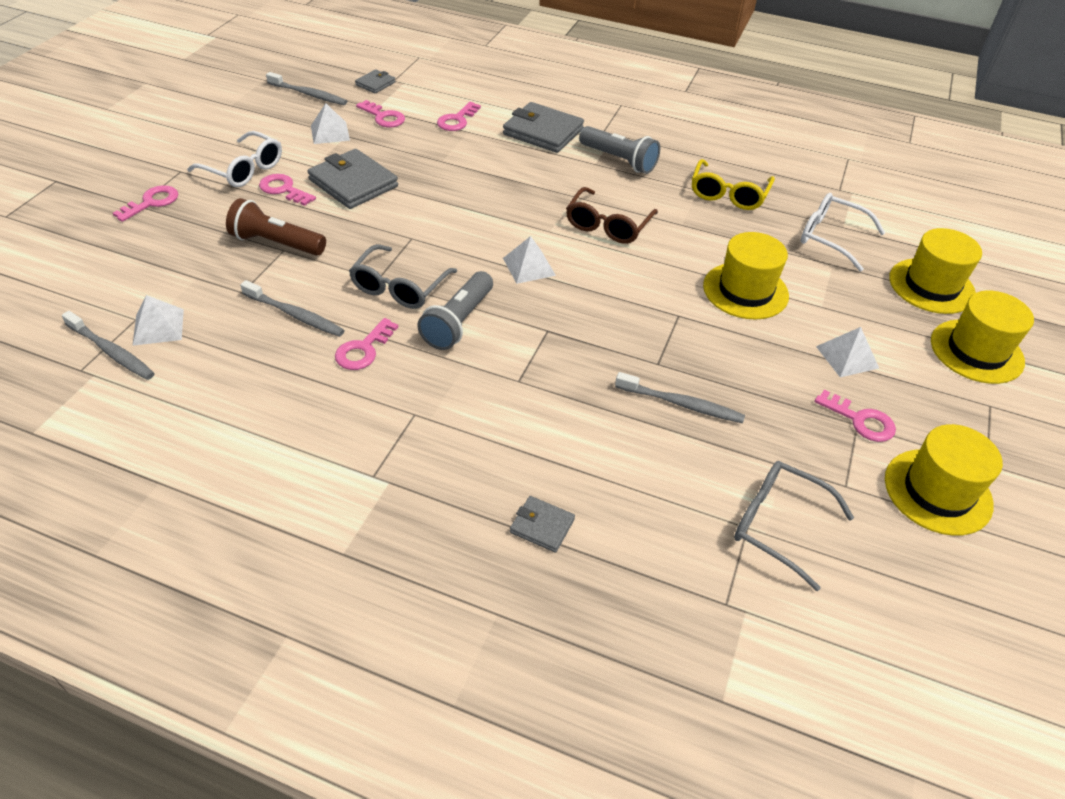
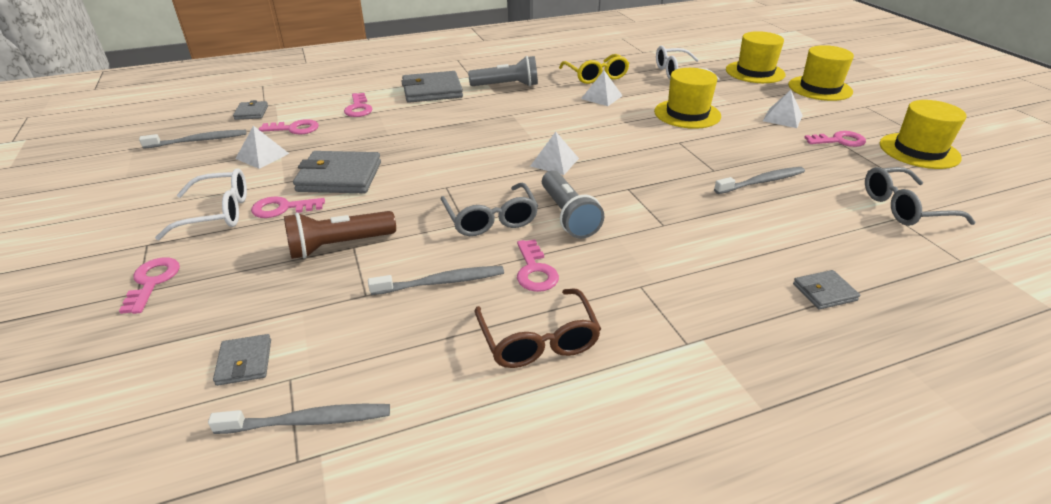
camera: 40 degrees left, 10 degrees down
white pyramid [132,295,184,346] -> white pyramid moved to [581,70,623,106]
brown glasses [566,187,658,244] -> brown glasses moved to [475,288,601,368]
none -> grey wallet [213,334,271,386]

